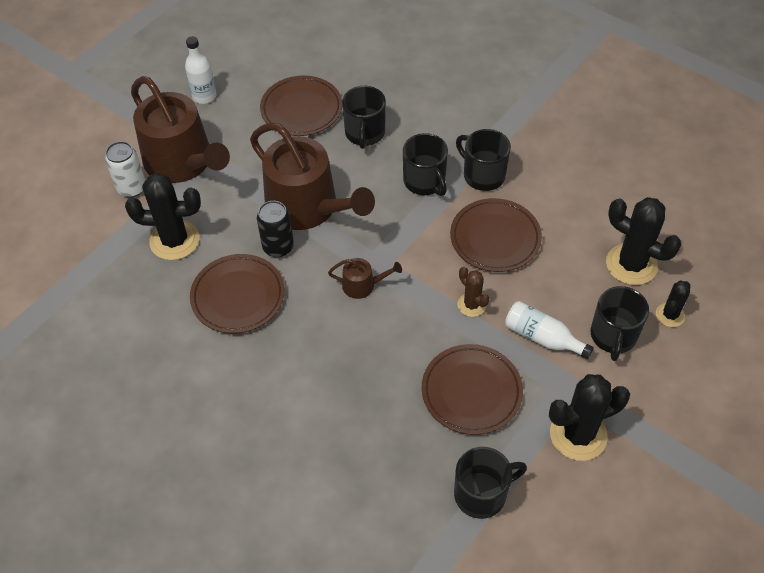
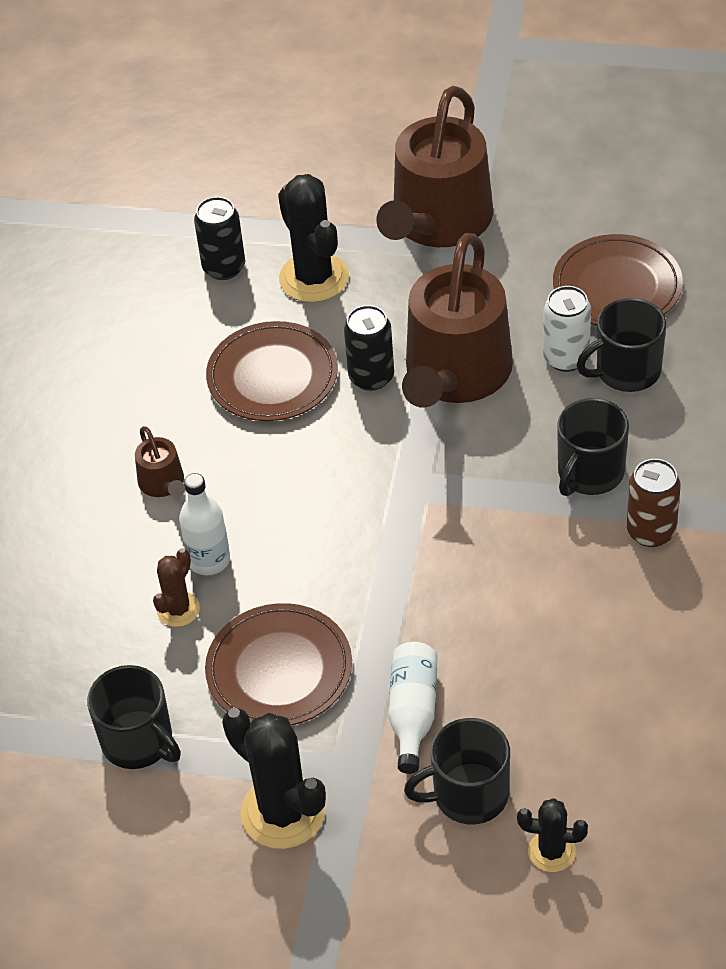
camera: 65 degrees right, 5 degrees down
white can [105,141,145,198] -> white can moved to [543,286,591,372]
white bottle [185,36,217,104] -> white bottle moved to [179,473,230,575]
brown watering can [328,258,402,299] -> brown watering can moved to [135,426,185,497]
brown plate [450,198,542,272] -> none
black mug [456,129,511,191] -> brown can [627,459,681,547]
brown cactus [458,267,489,317] -> brown cactus moved to [153,548,200,627]
black cactus [606,197,681,285] -> none
none -> black can [194,197,245,280]

